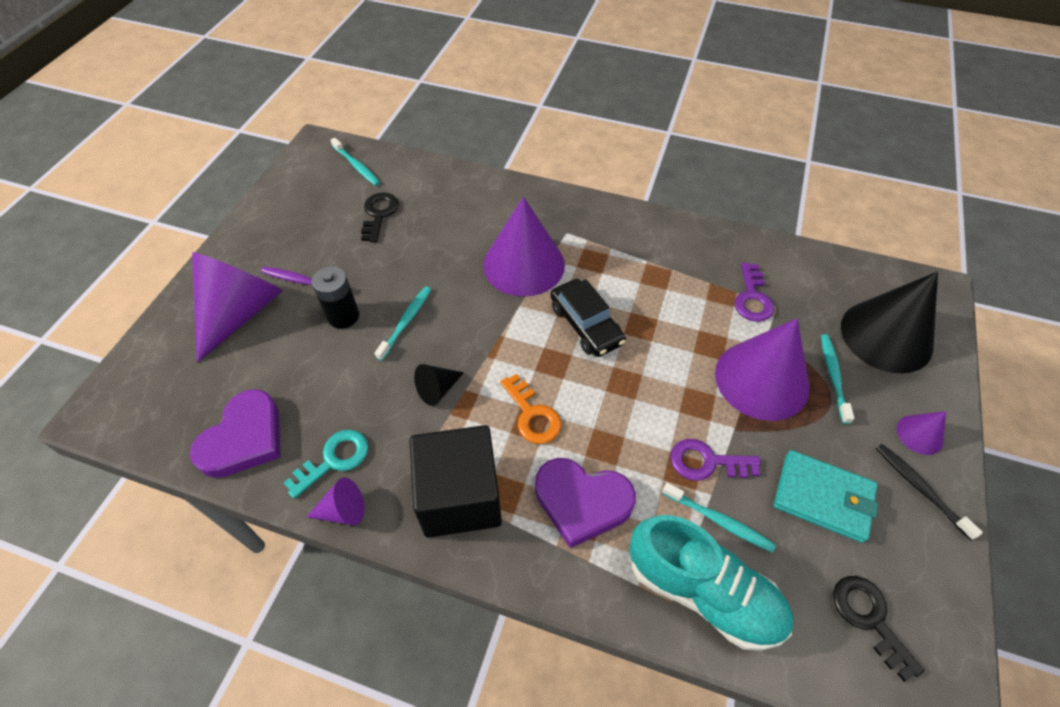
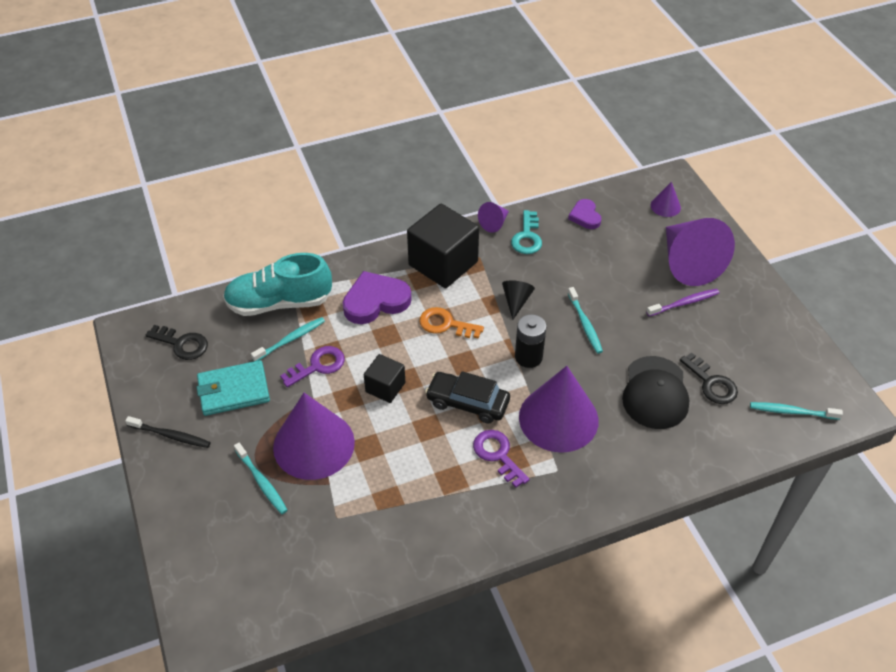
camera: 140 degrees right, 5 degrees down
purple heart [190,389,280,478] -> purple heart [568,199,601,229], size x0.58
black battery [311,266,359,329] -> black battery moved to [515,314,547,368]
turquoise toothbrush [662,482,776,553] -> turquoise toothbrush turned 150 degrees clockwise [251,317,325,361]
purple key [735,263,774,322] -> purple key moved to [473,430,530,488]
black cone [841,271,938,374] -> none
purple cone [897,411,946,455] -> purple cone moved to [651,182,681,217]
none -> black cube [364,354,405,403]
none -> black cap [622,356,689,429]

